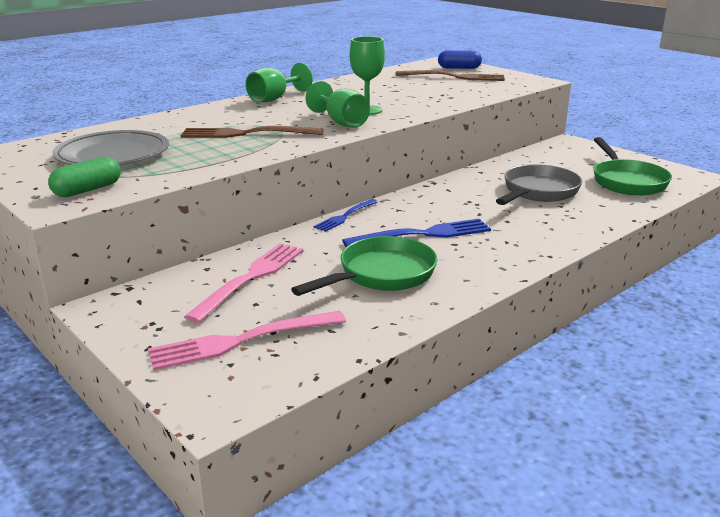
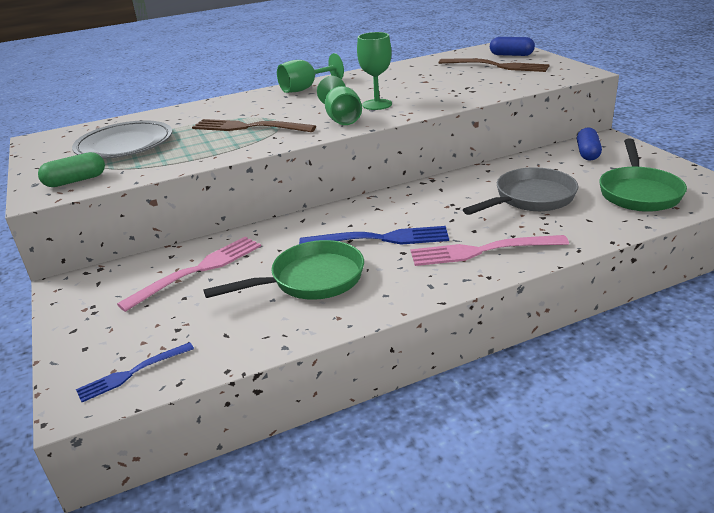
camera: 20 degrees right, 5 degrees up
pink fork [148,311,346,370] -> pink fork moved to [411,235,569,266]
blue fork [313,199,378,232] -> blue fork moved to [76,342,194,402]
none -> blue capsule [577,127,602,161]

